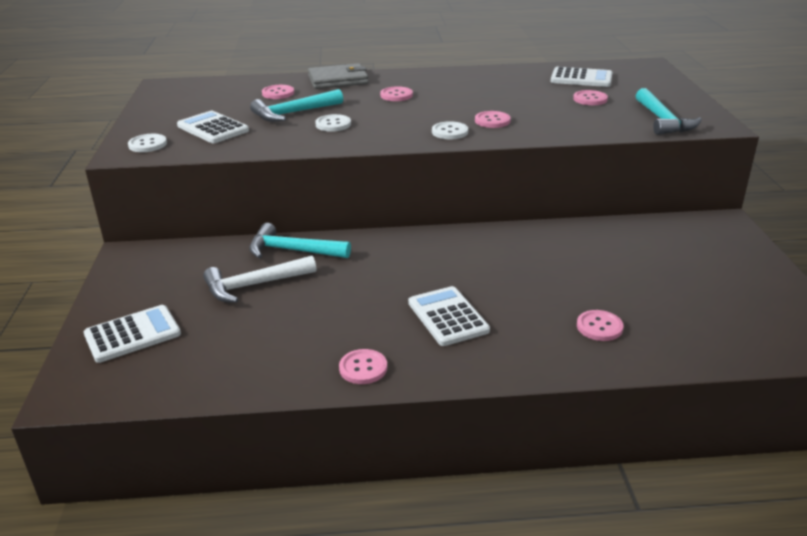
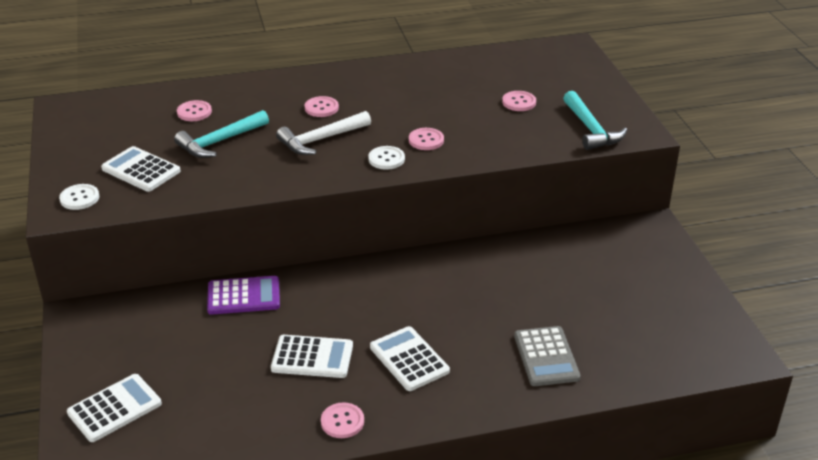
camera: 10 degrees left, 5 degrees up
white hammer [203,256,316,303] -> white hammer moved to [276,111,371,155]
turquoise hammer [249,223,351,258] -> purple calculator [207,276,280,315]
grey wallet [308,63,369,89] -> none
white button [315,114,351,132] -> none
white calculator [551,66,612,87] -> white calculator moved to [271,335,353,378]
pink button [577,310,623,341] -> grey calculator [514,326,581,386]

